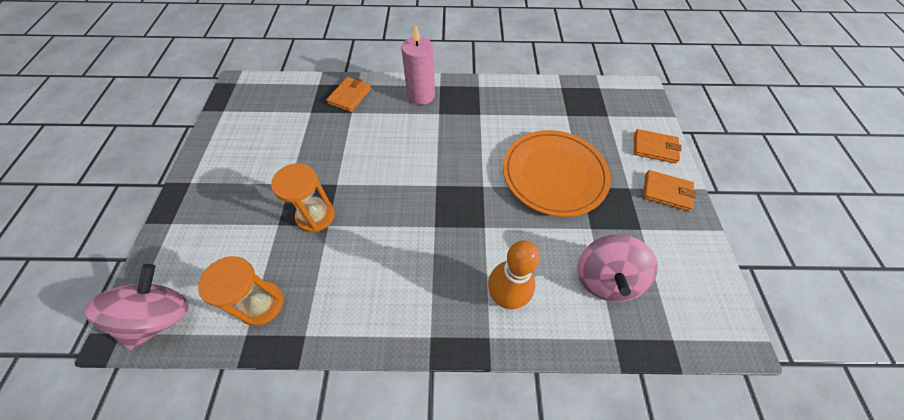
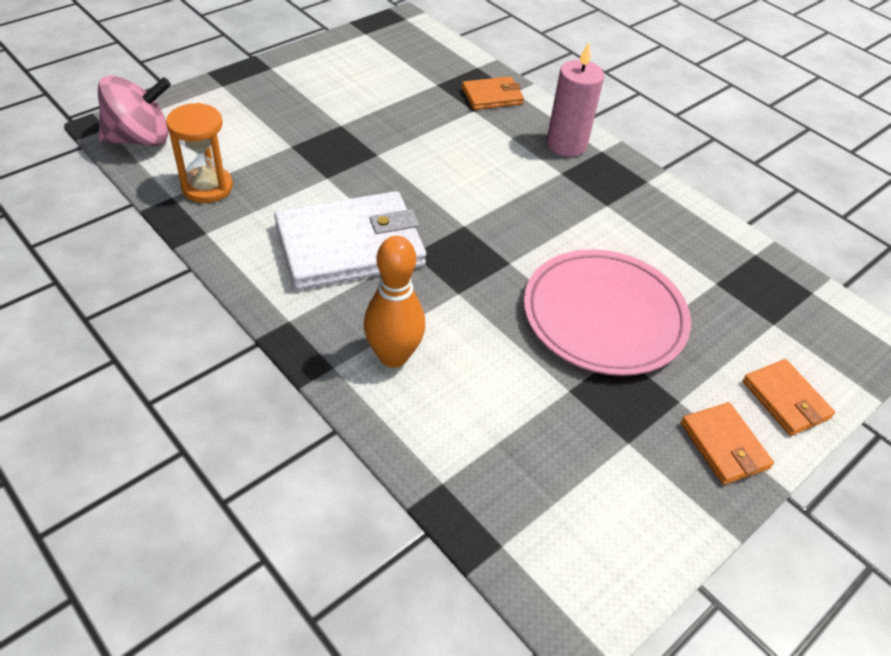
camera: 45 degrees right, 10 degrees down
orange hourglass [271,163,335,233] -> none
orange plate [503,130,611,217] -> pink plate [524,249,691,376]
pink spinning top [577,235,658,302] -> none
none -> white wallet [274,191,426,290]

